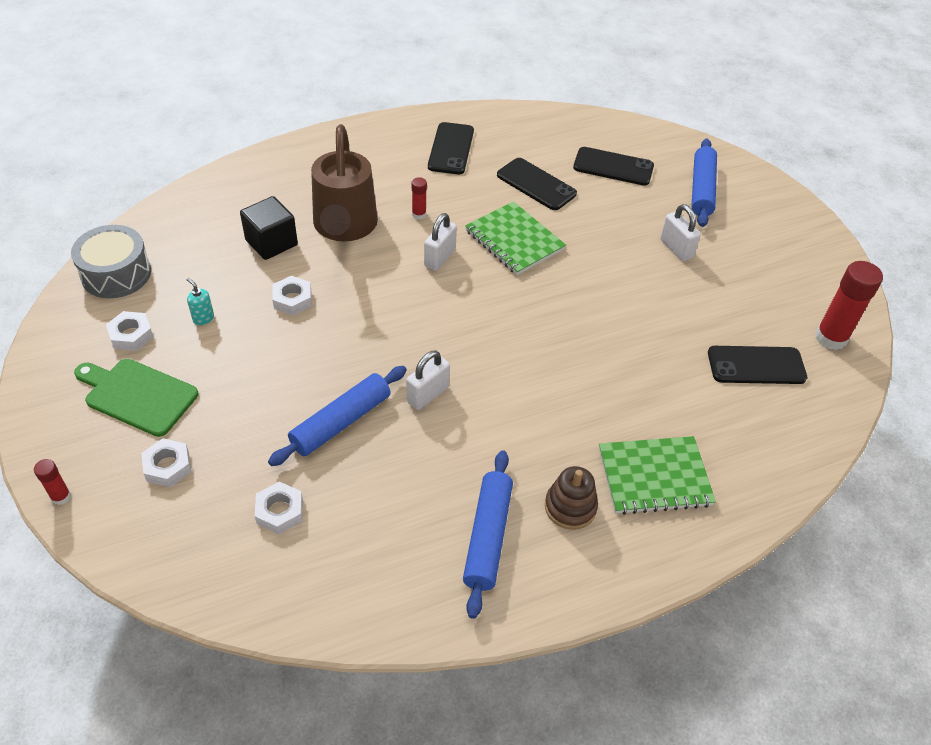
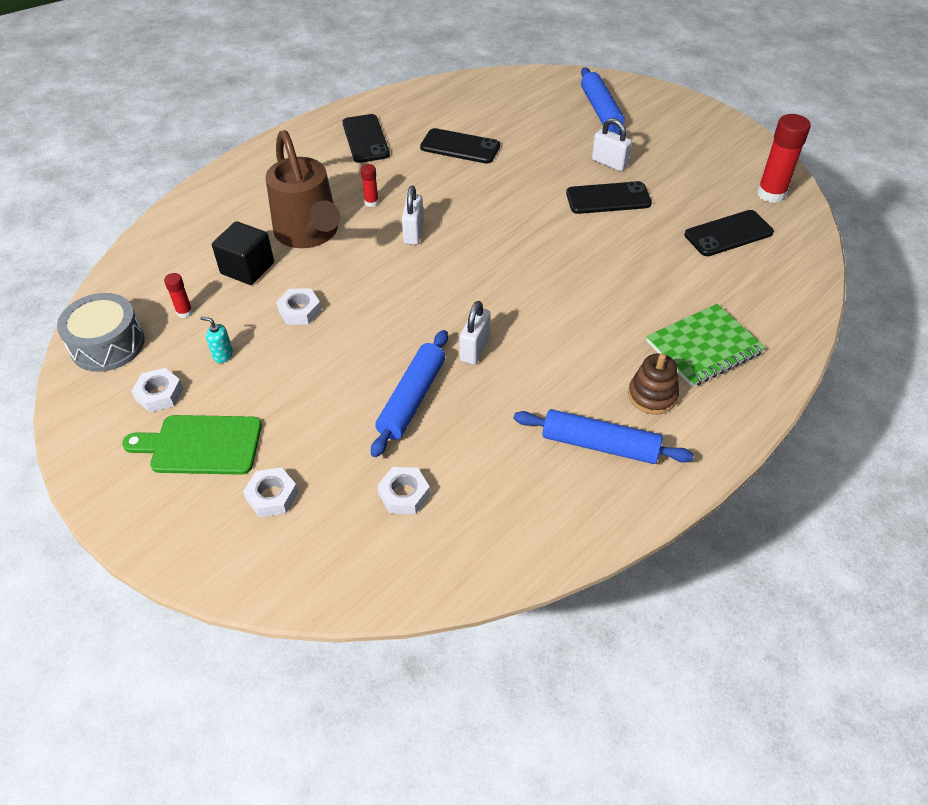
camera: 20 degrees left, 0 degrees up
red glue stick [34,459,71,505] -> red glue stick moved to [164,273,193,318]
blue rolling pin [463,450,513,619] -> blue rolling pin turned 60 degrees counterclockwise [514,409,694,464]
green notebook [465,201,566,275] -> none
black phone [573,147,654,186] -> black phone moved to [566,181,652,214]

